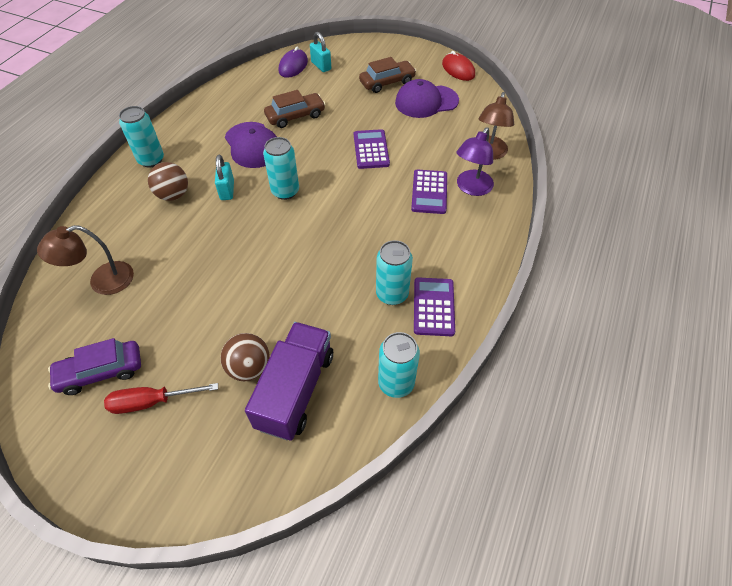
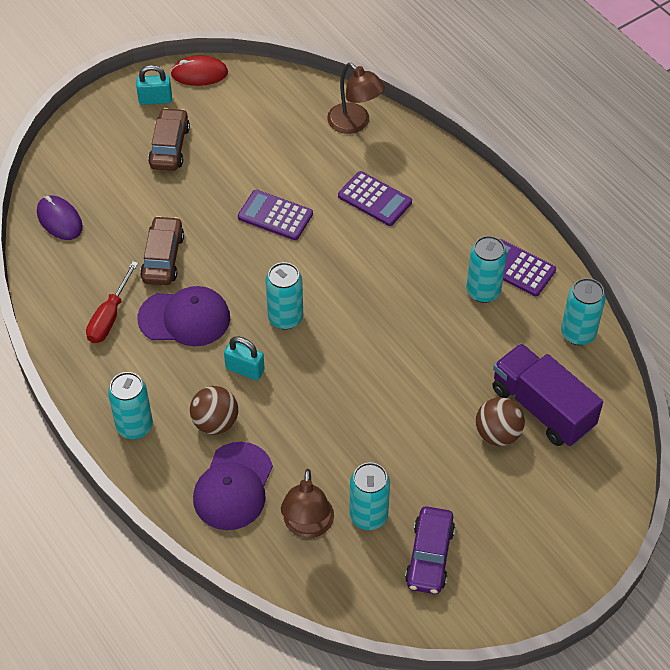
camera: 60 degrees left, 0 degrees up
red screwdriver [104,383,218,414] -> red screwdriver moved to [86,261,138,343]
turquoise padlock [310,32,331,72] -> turquoise padlock moved to [136,65,172,105]
purple cap [395,79,459,118] -> purple cap moved to [193,442,273,530]
purple lamp [457,127,494,196] -> none
none -> turquoise can [349,462,390,530]

